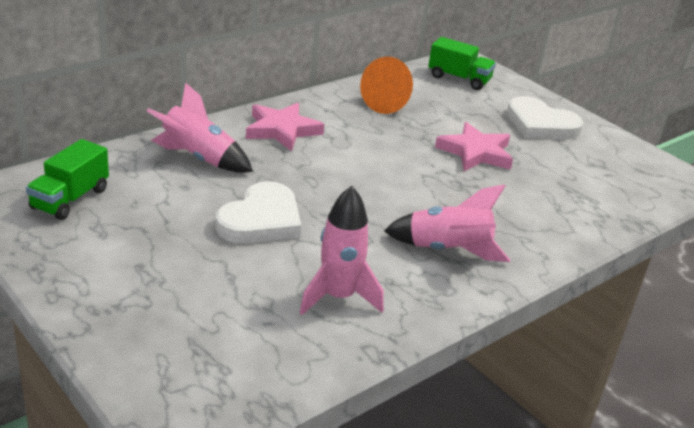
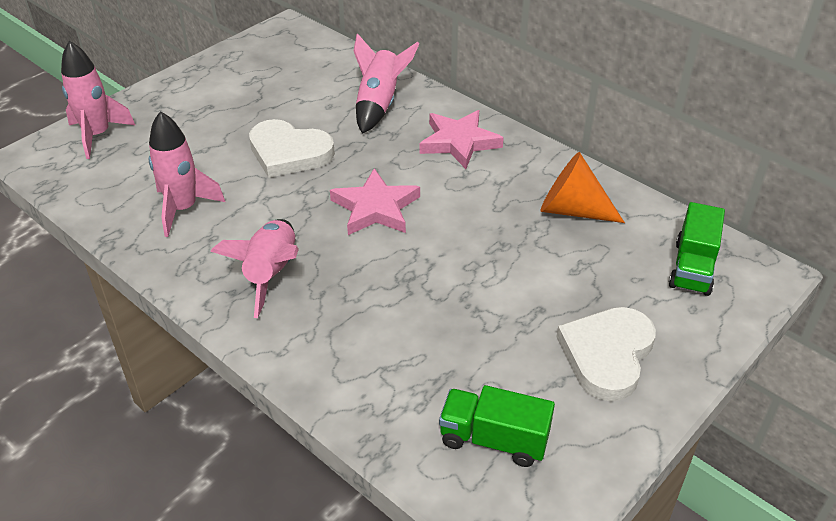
camera: 85 degrees right, 10 degrees up
green truck [26,139,109,220] -> green truck moved to [439,385,555,467]
pink star [435,122,513,171] -> pink star moved to [330,168,420,235]
none -> pink rocket [61,41,135,159]

